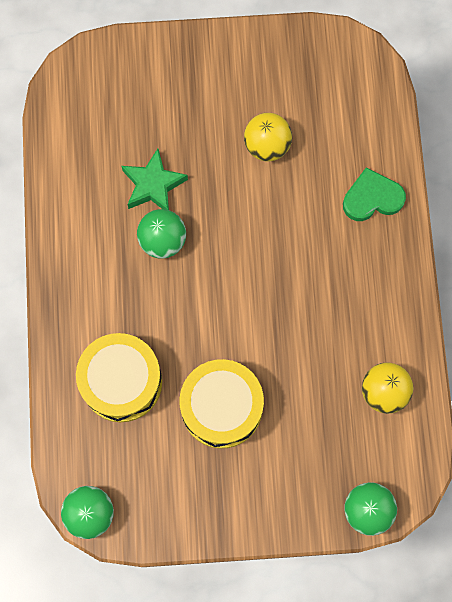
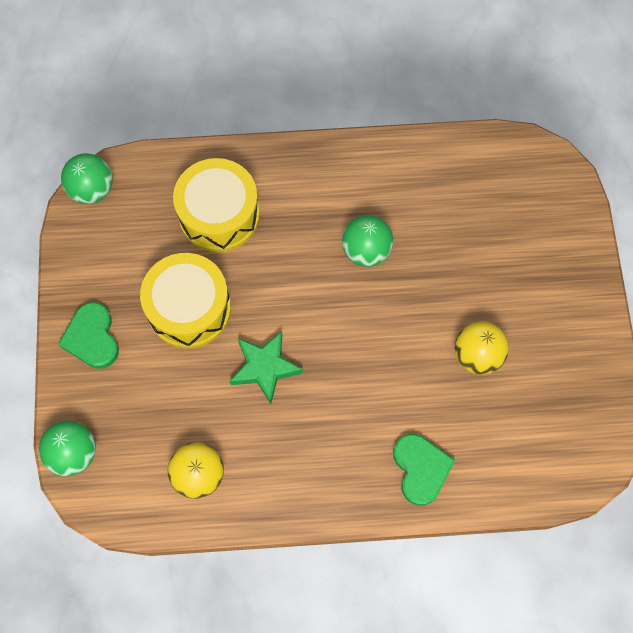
camera: 90 degrees right, 5 degrees down
green star [121,149,188,210] -> green star moved to [230,331,303,404]
none -> green heart [58,302,119,369]

